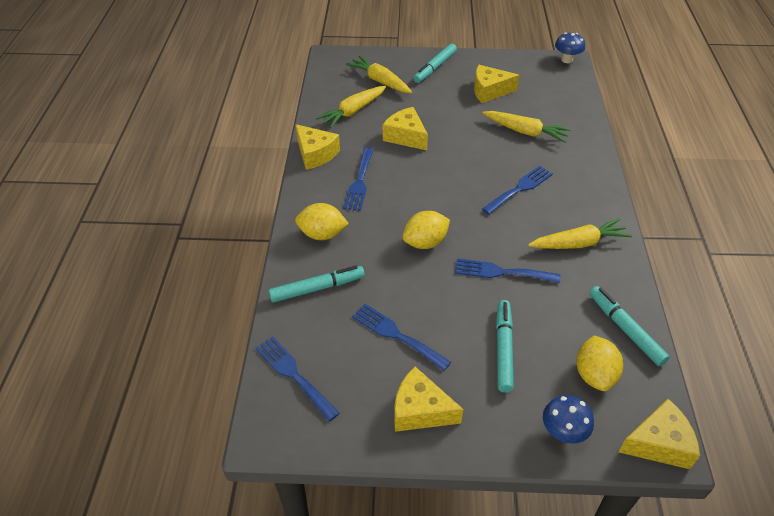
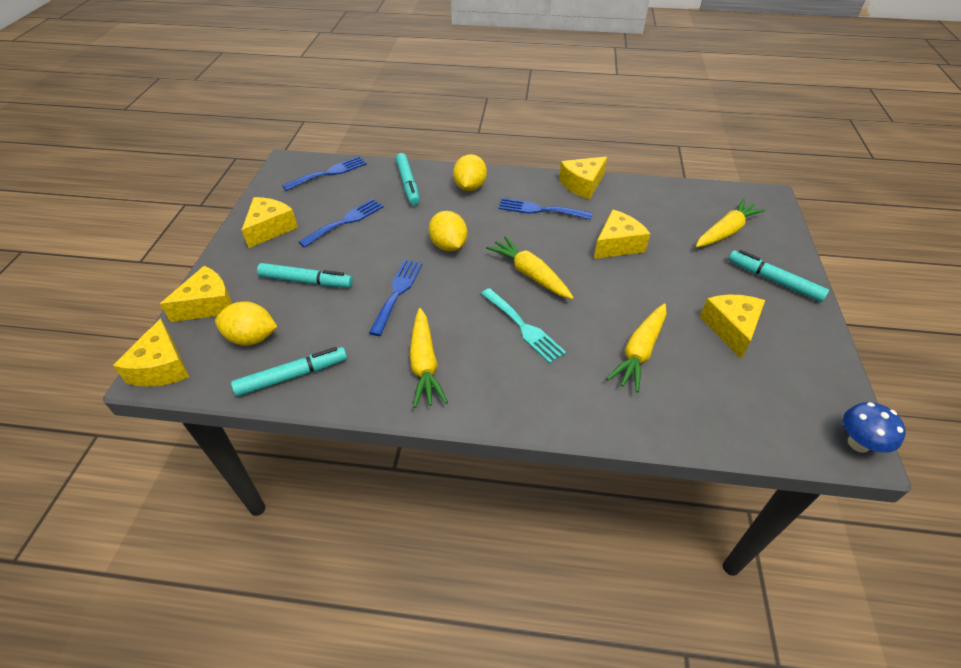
camera: 95 degrees right, 0 degrees up
yellow carrot [316,86,386,128] -> yellow carrot moved to [486,236,574,299]
blue fork [482,166,553,215] -> turquoise fork [481,288,566,363]
blue mushroom [543,395,594,444] -> yellow cheese [160,266,232,322]

